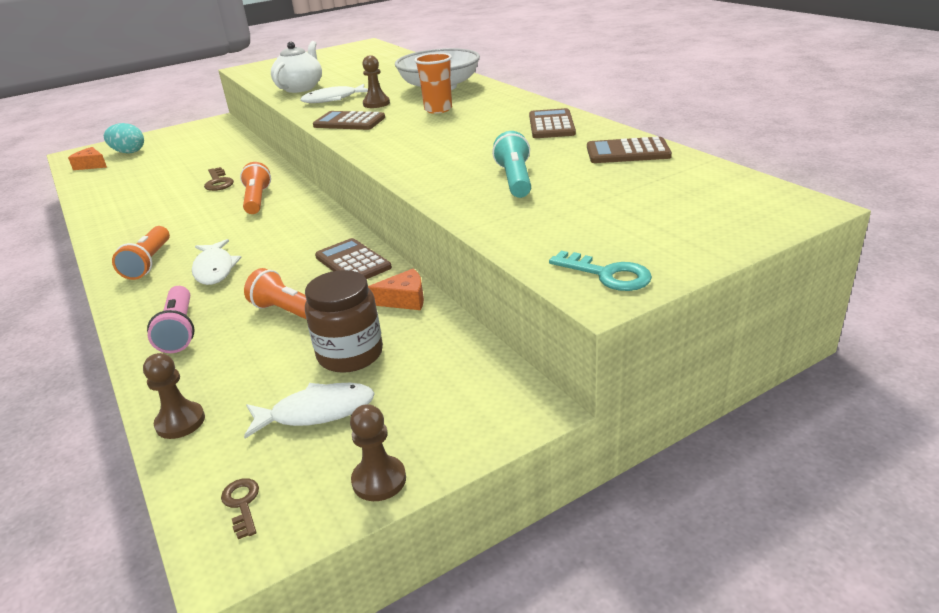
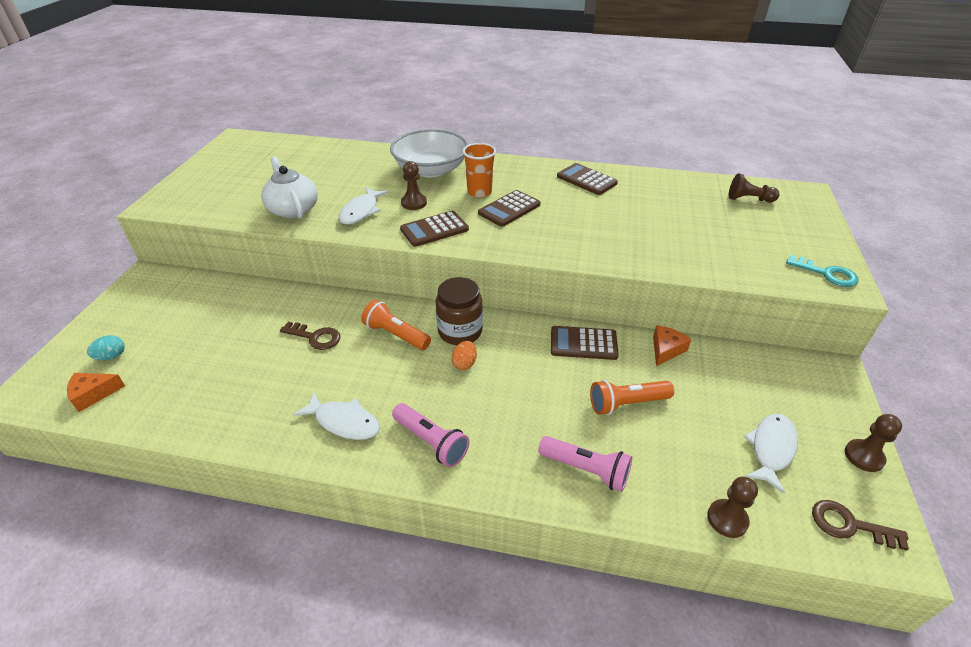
camera: 50 degrees left, 10 degrees up
turquoise egg [104,123,144,153] -> turquoise egg [87,335,125,360], size x0.64
orange flashlight [112,226,170,280] -> pink flashlight [392,403,469,467]
white fish [192,239,242,285] -> white fish moved to [293,392,380,440]
brown key [221,478,259,539] -> brown key [812,500,909,550], size x1.55
brown jar [305,270,383,373] -> brown jar moved to [436,277,483,345]
turquoise flashlight [492,131,531,198] -> none
turquoise key [549,251,652,291] -> turquoise key turned 45 degrees clockwise [786,255,859,287]
brown calculator [587,137,672,163] -> brown calculator moved to [478,190,540,227]
none -> orange egg [451,341,477,370]
none -> brown pawn [729,173,779,202]

